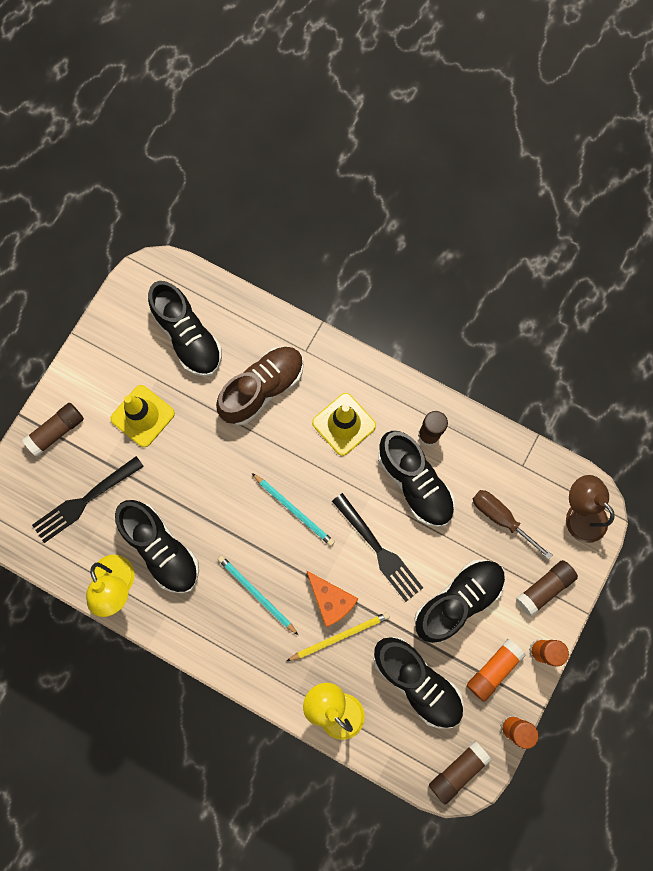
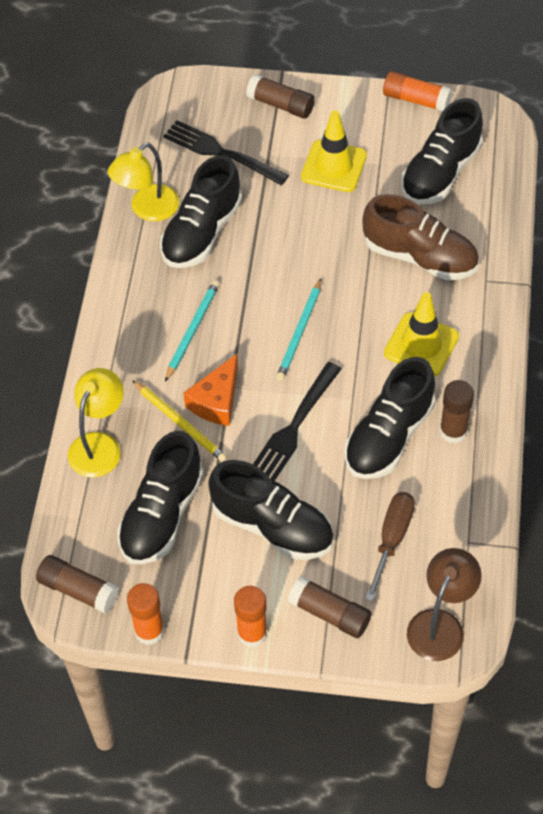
camera: 70 degrees right, 20 degrees down
orange glue stick [467,639,526,702] -> orange glue stick moved to [383,71,452,112]

